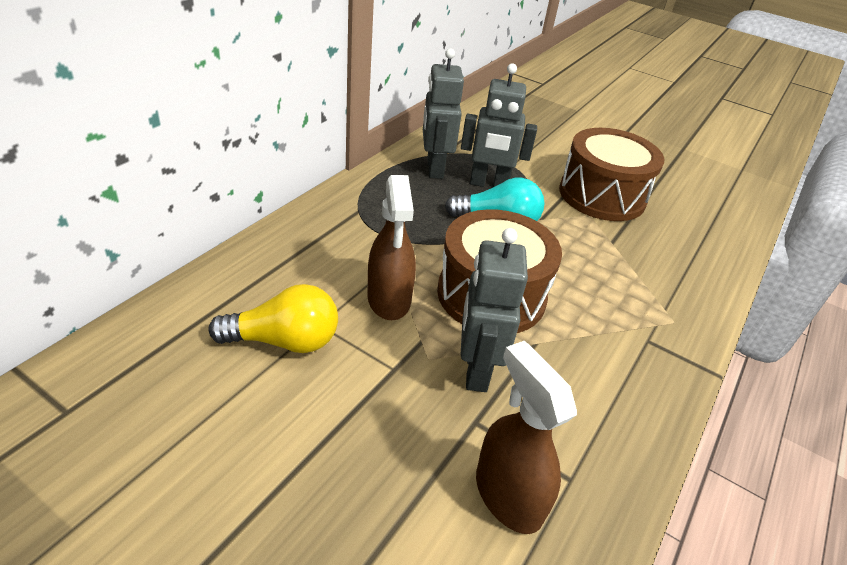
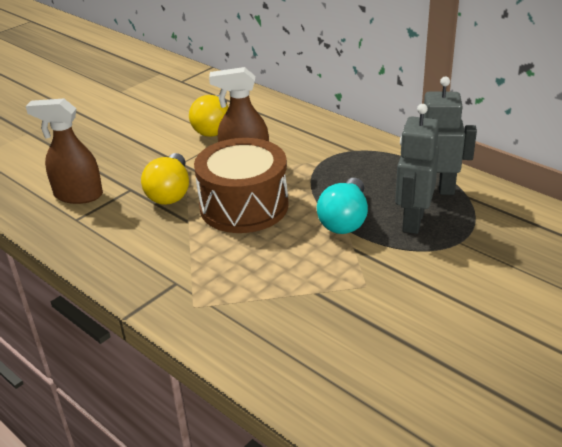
camera: 105 degrees right, 5 degrees down
grey robot [461,228,528,392] -> yellow light bulb [141,153,189,205]
brown spray bottle [476,341,577,534] -> brown spray bottle turned 150 degrees counterclockwise [26,98,103,204]
brown drum [559,128,664,221] -> none

